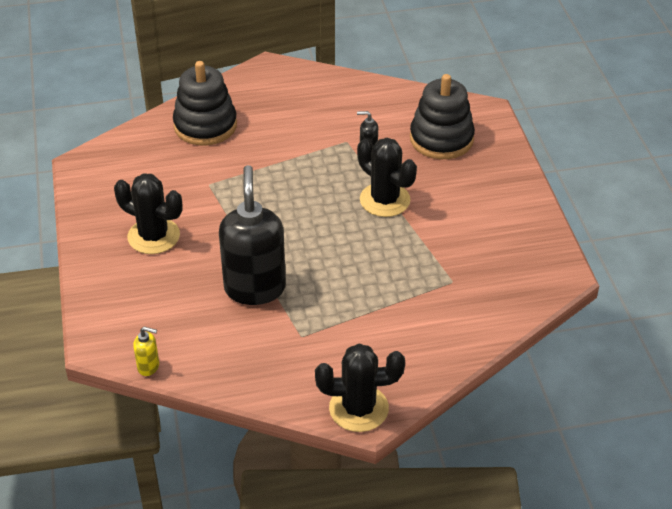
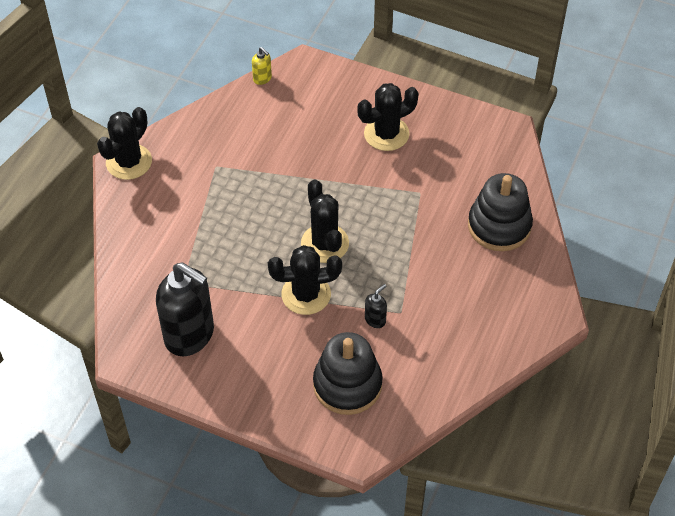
camera: 125 degrees right, 10 degrees up
yellow soap dispenser [133,327,159,376] -> yellow soap dispenser turned 90 degrees counterclockwise [252,47,272,85]
black soap dispenser [219,165,286,305] -> black soap dispenser moved to [156,262,214,356]
none -> black cactus [301,179,349,263]

